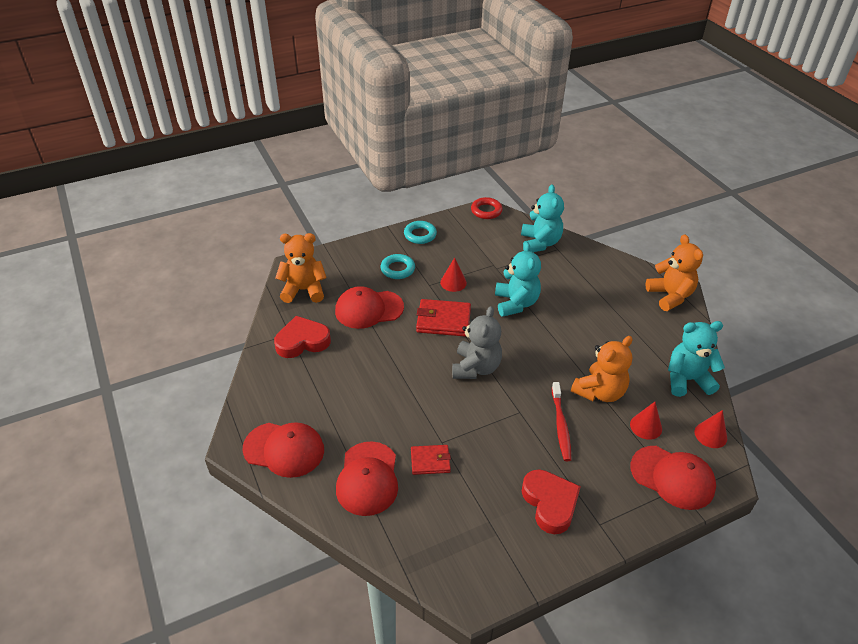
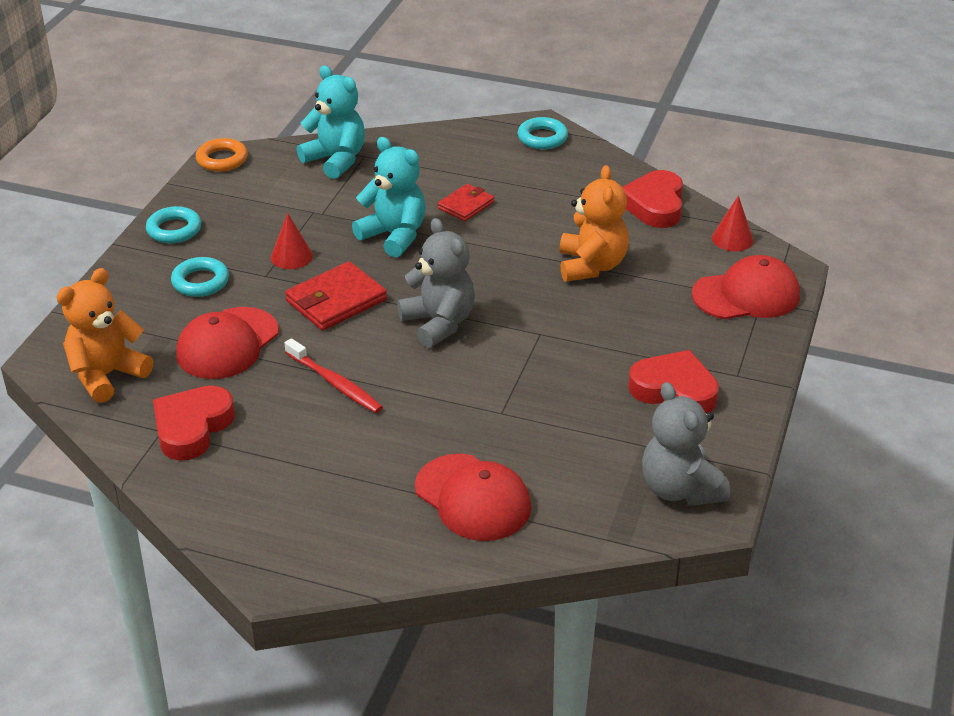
camera: 45 degrees left, 5 degrees down
red cap [243,422,324,478] -> none
red wallet [411,445,451,475] -> red wallet moved to [438,184,494,221]
red ring [471,197,503,219] -> orange ring [196,138,248,172]
red toothbrush [552,382,571,461] -> red toothbrush moved to [285,338,383,413]
red cone [630,402,662,440] -> none
orange teddy bear [645,234,703,311] -> turquoise ring [518,117,568,149]
turquoise teddy bear [668,321,725,397] -> red heart [622,170,683,228]
none -> grey teddy bear [642,382,730,506]

